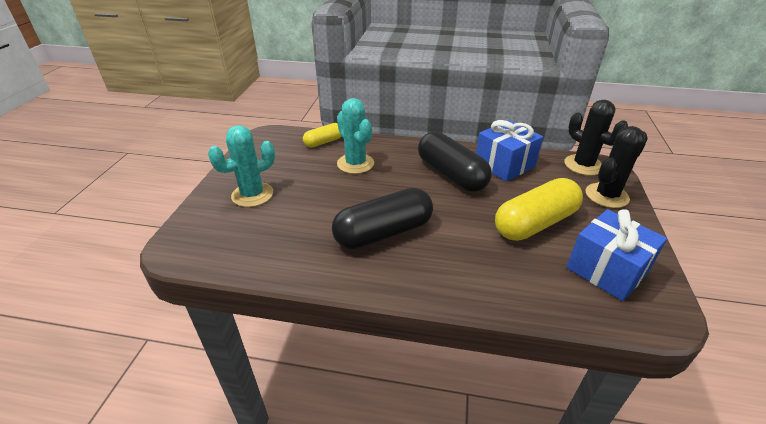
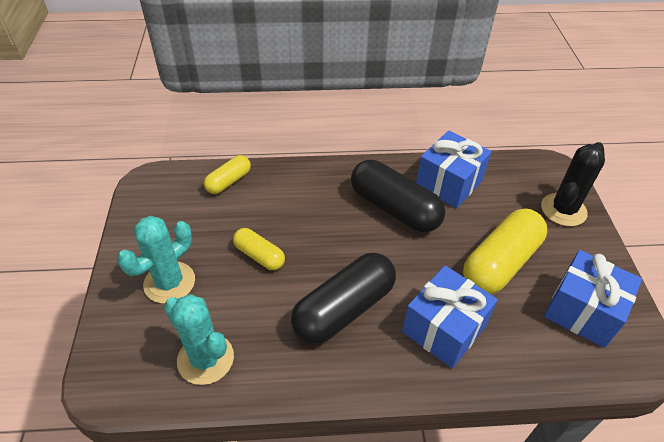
camera: 15 degrees left, 10 degrees up
turquoise cactus [337,98,374,174] -> turquoise cactus moved to [164,294,234,385]
black cactus [564,100,628,176] -> none
none -> yellow capsule [233,228,285,270]
none -> blue gift [402,265,498,368]

